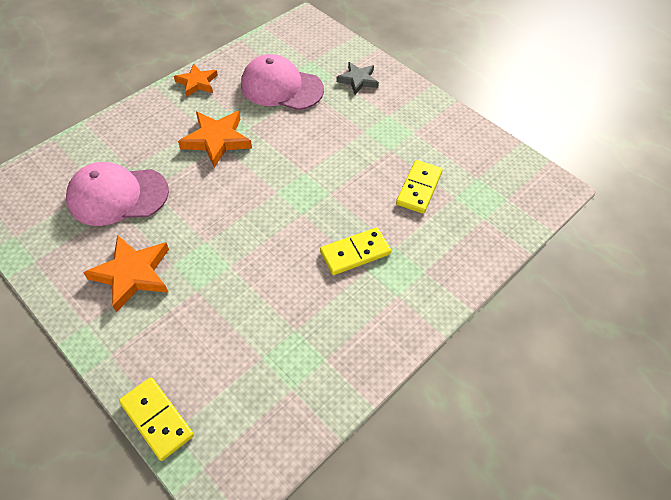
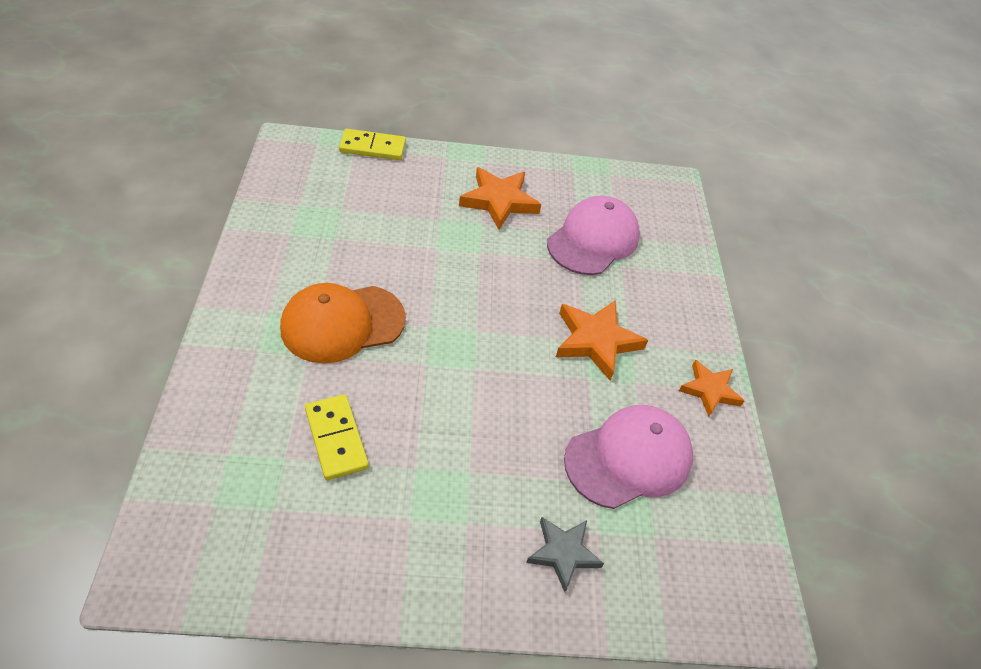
camera: 130 degrees right, 5 degrees down
yellow domino [320,227,391,275] -> orange cap [280,283,406,363]

